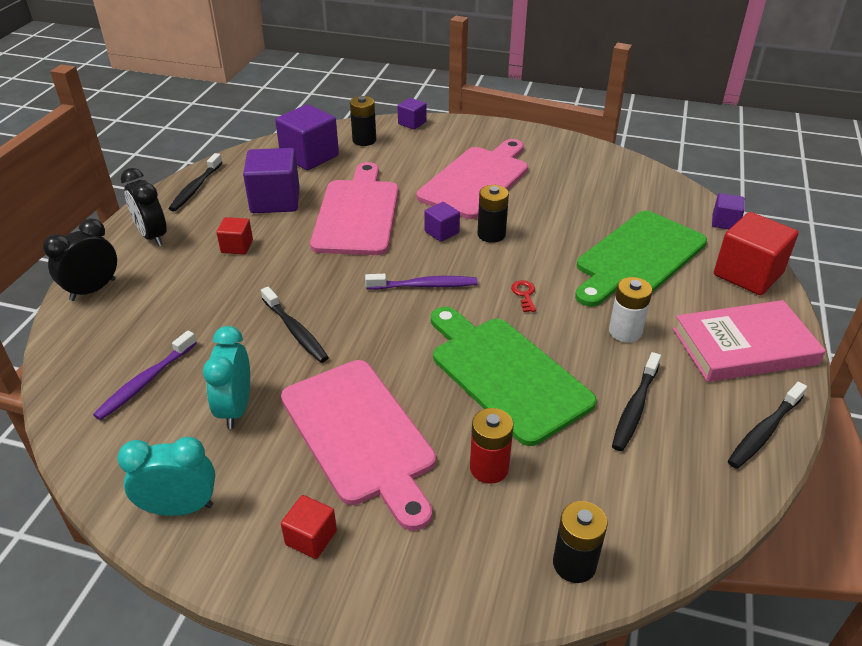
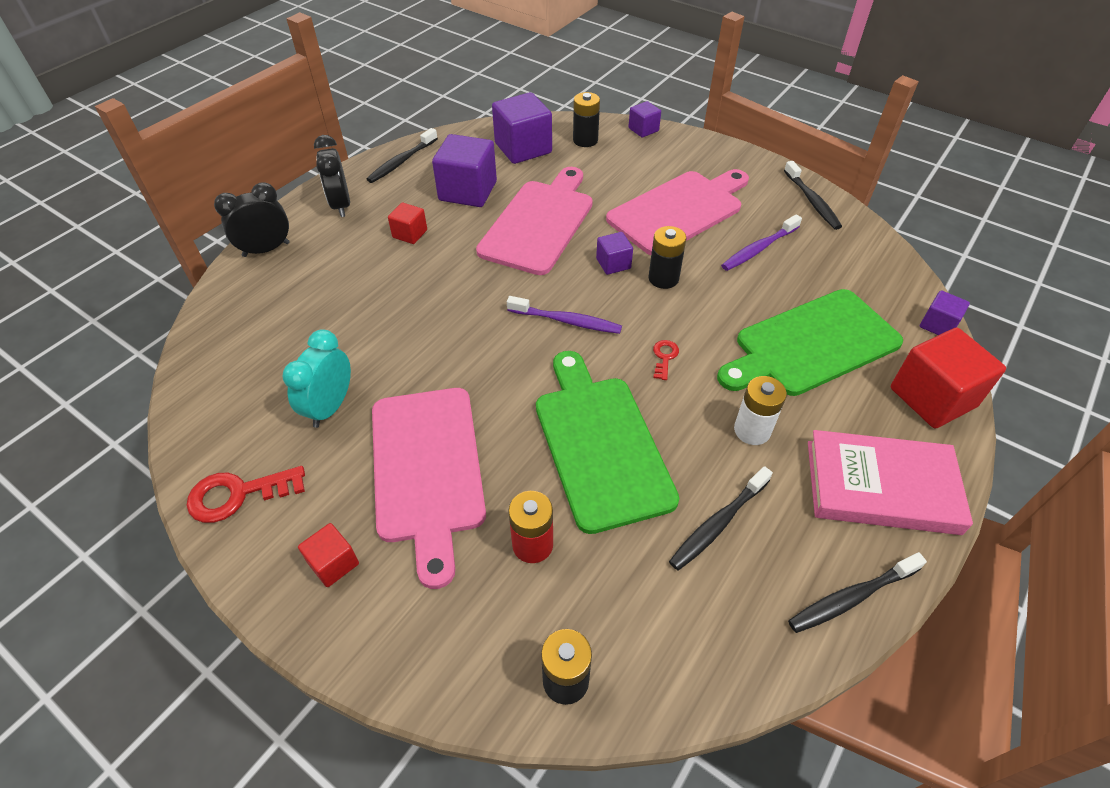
camera: 20 degrees right, 10 degrees up
purple toothbrush [93,331,197,420] -> purple toothbrush moved to [721,214,802,271]
turquoise clock [117,437,215,516] -> red key [187,466,305,523]
black toothbrush [261,287,329,363] -> black toothbrush moved to [784,161,842,230]

